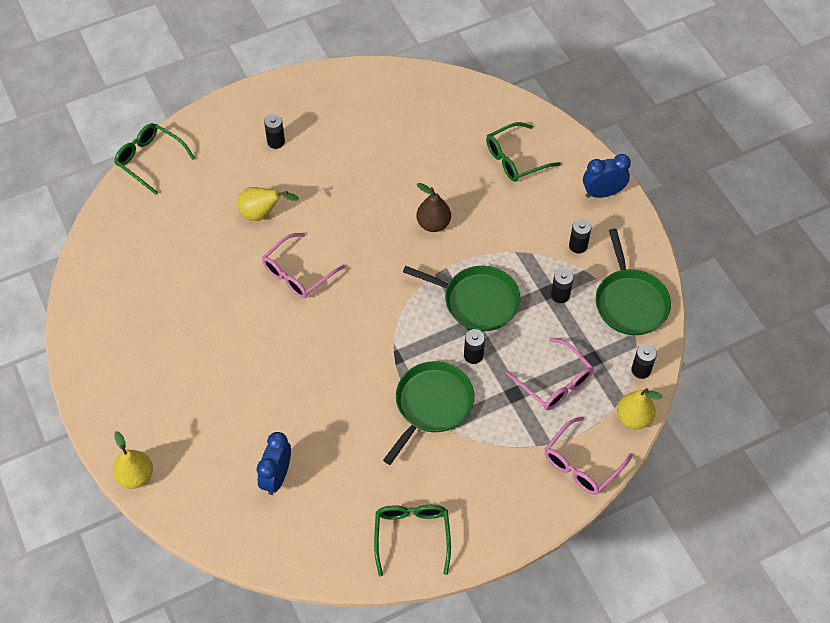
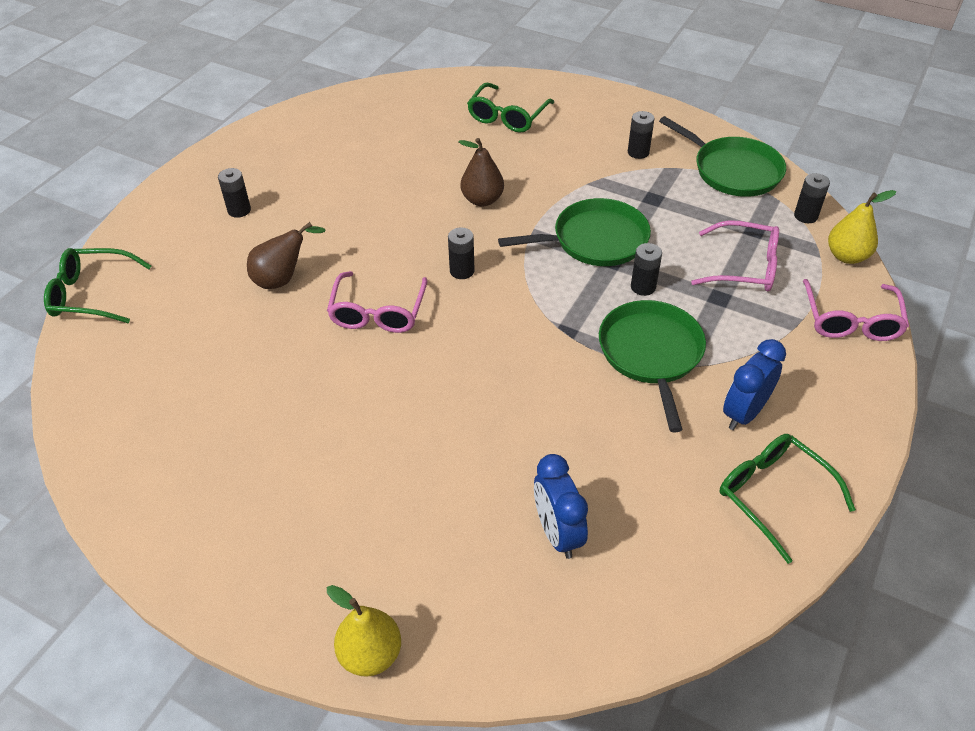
camera: 35 degrees left, 10 degrees down
yellow pear [238,187,299,221] -> brown pear [247,222,326,289]
black battery [551,268,574,303] -> black battery moved to [448,227,475,279]
blue clock [583,154,631,198] -> blue clock moved to [723,339,786,430]

